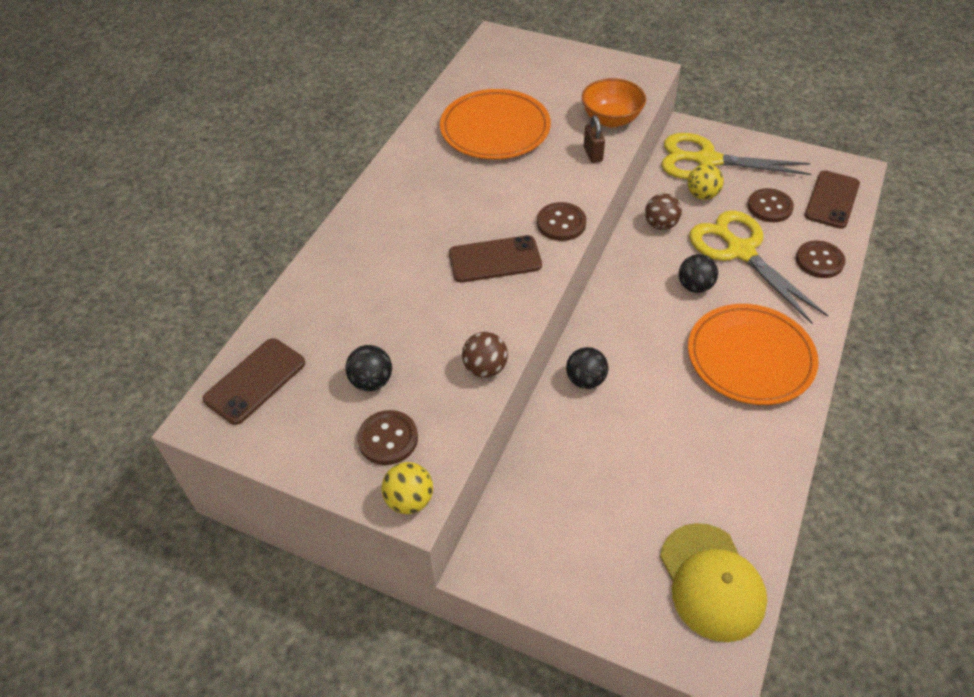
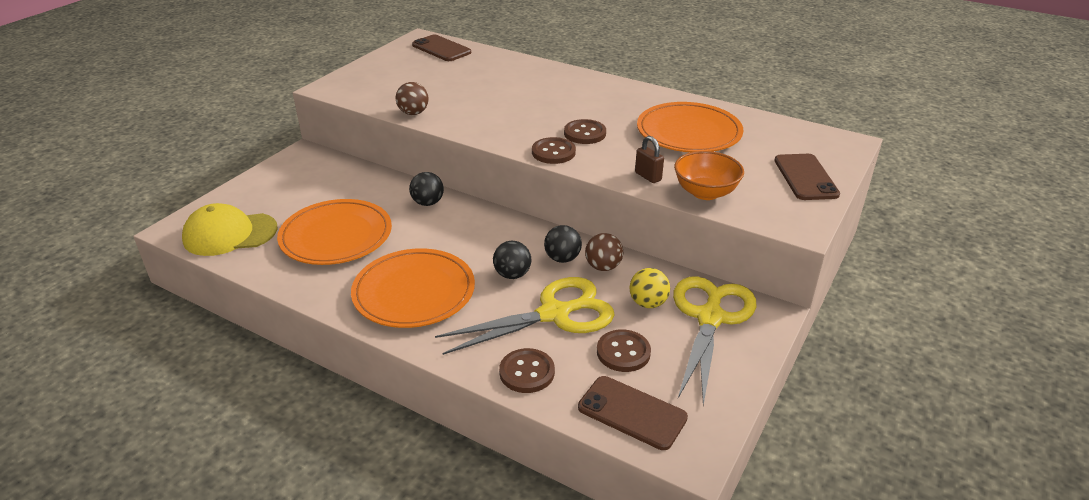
camera: 95 degrees right, 15 degrees down
black ball [345,345,392,391] -> black ball moved to [544,225,582,263]
brown button [357,410,418,465] -> brown button moved to [564,119,606,144]
yellow ball [382,462,433,514] -> none
brown phone [449,235,542,283] -> brown phone moved to [774,154,840,200]
brown padlock [584,115,605,163] -> brown padlock turned 60 degrees clockwise [635,136,664,183]
none -> orange plate [277,199,392,265]

